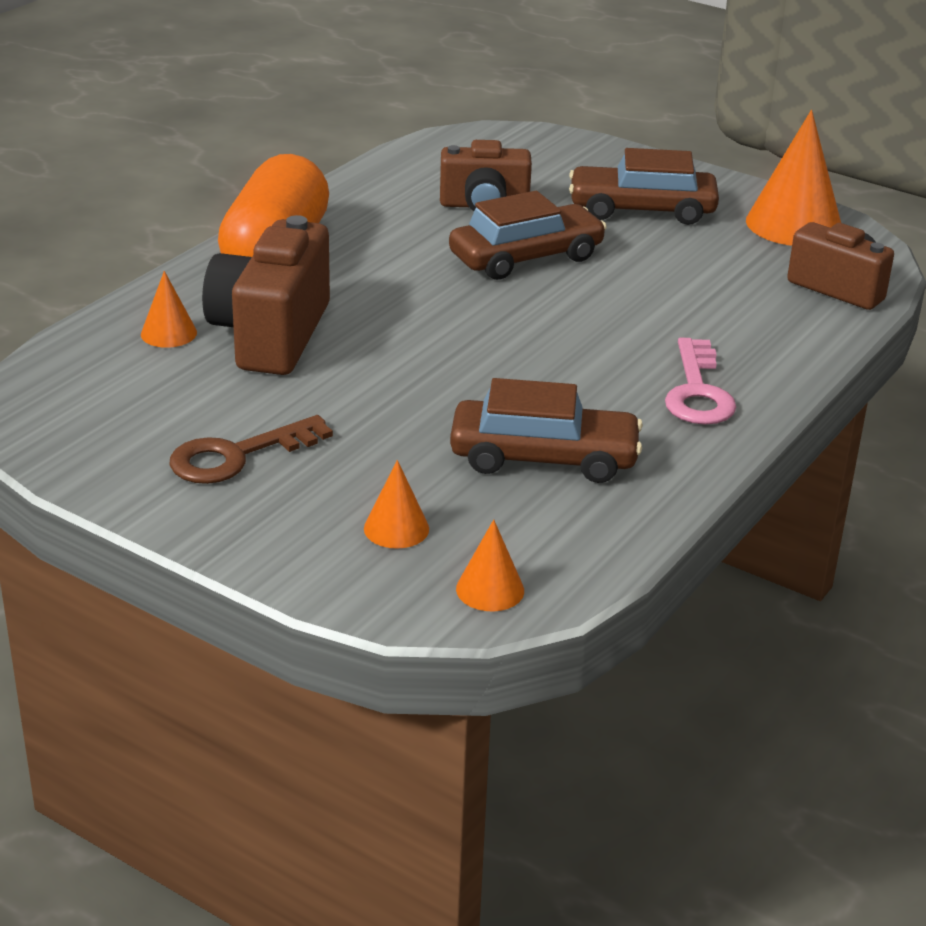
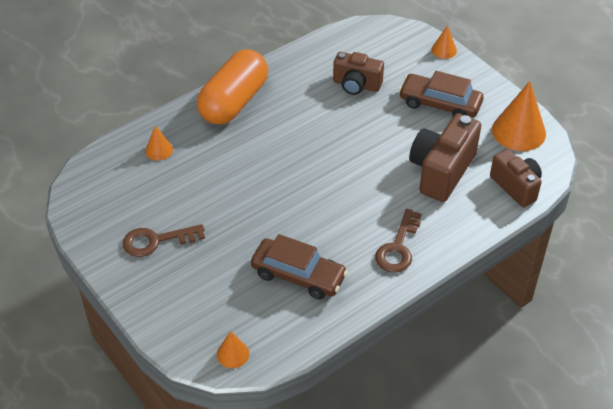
camera: 20 degrees right, 15 degrees up
brown camera [202,215,330,375] -> brown camera moved to [409,114,481,202]
orange cone [364,460,429,549] -> orange cone moved to [432,25,457,59]
brown car [449,191,607,280] -> none
pink key [665,338,736,425] -> brown key [375,209,421,273]

